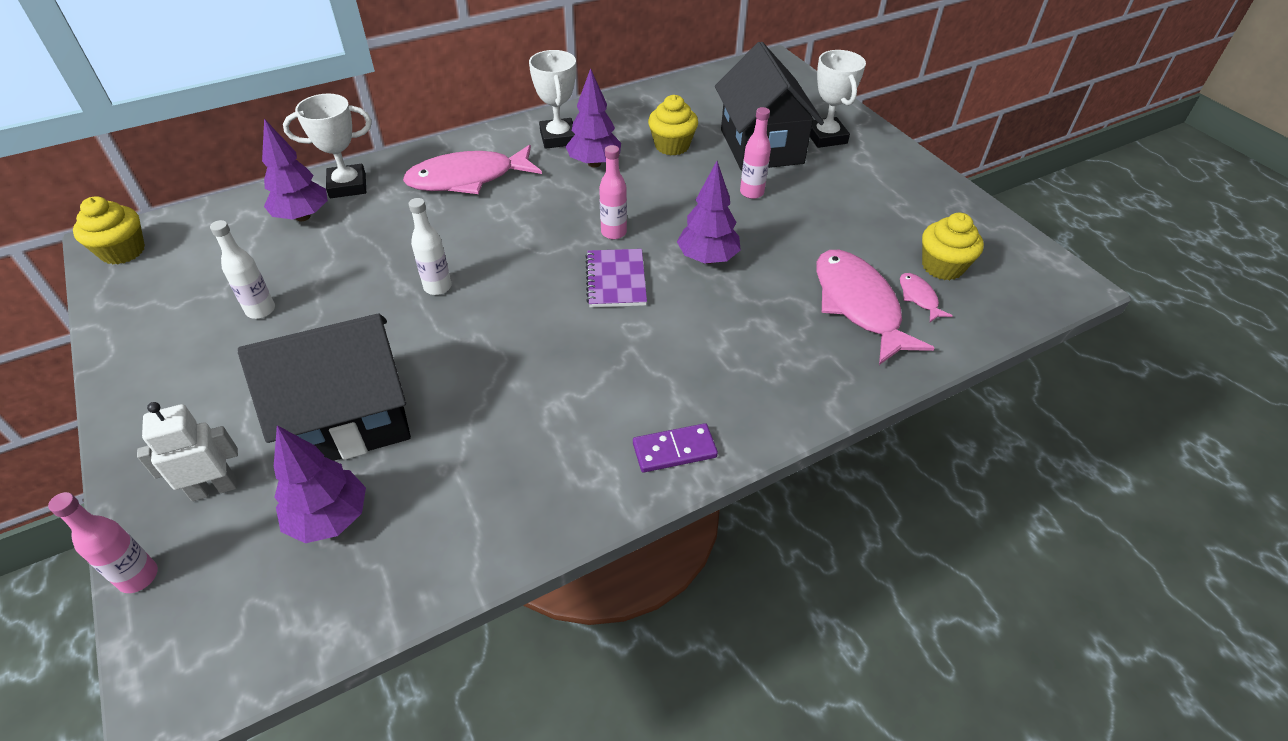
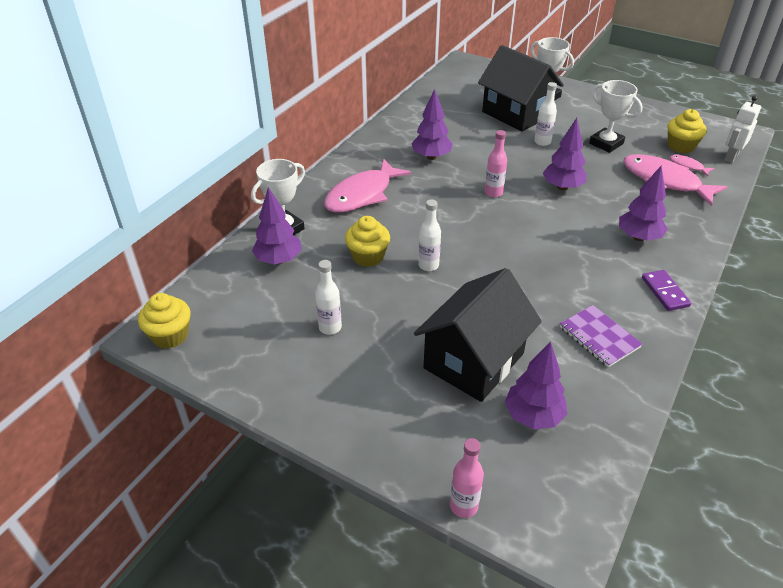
camera: 30 degrees left, 5 degrees down
white robot [137,402,238,501] -> white robot moved to [724,96,761,163]
white trophy [529,50,576,149] -> white trophy moved to [589,80,643,153]
purple notebook [585,249,647,307] -> purple notebook moved to [560,305,643,367]
purple domino [633,423,718,473] -> purple domino turned 60 degrees counterclockwise [642,270,691,311]
yellow cupcake [648,95,698,156] -> yellow cupcake moved to [345,216,390,267]
pink bottle [740,107,771,199] -> white bottle [534,82,557,146]
none -> purple tree [619,166,668,241]

